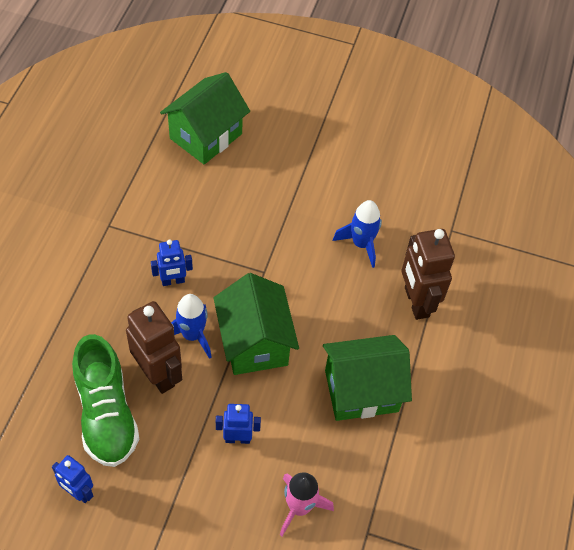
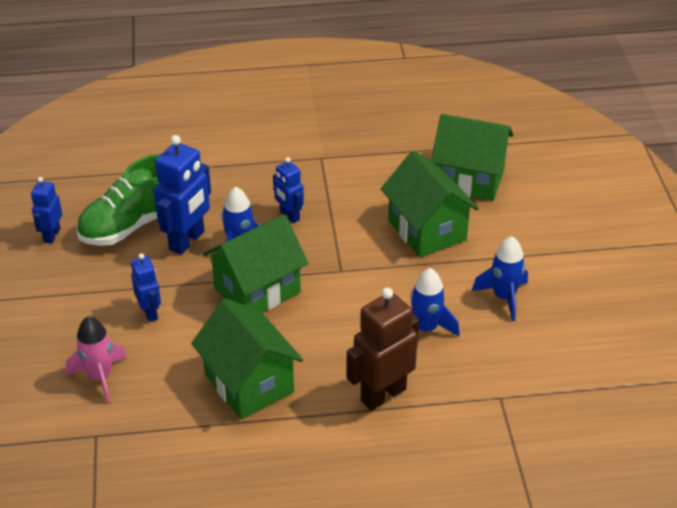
camera: 70 degrees right, 15 degrees down
brown robot [126,301,182,394] -> blue robot [154,135,211,255]
none -> green house [381,151,479,257]
none -> blue rocket [472,236,528,321]

